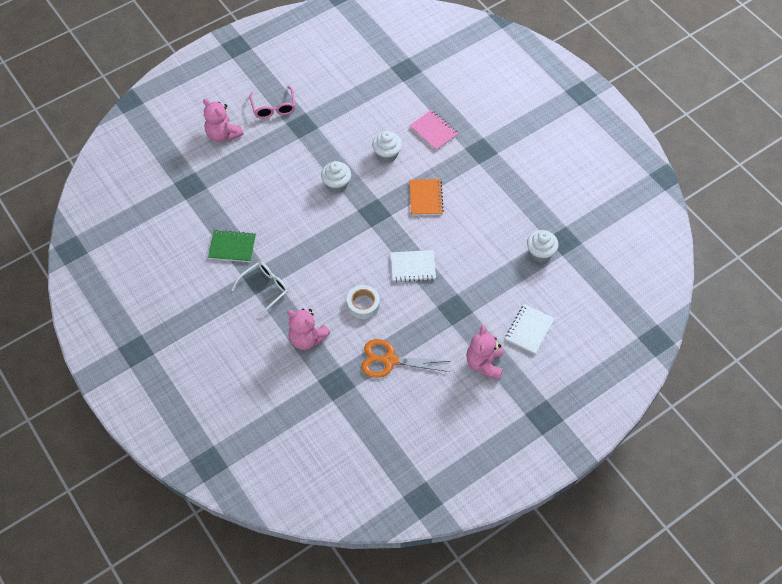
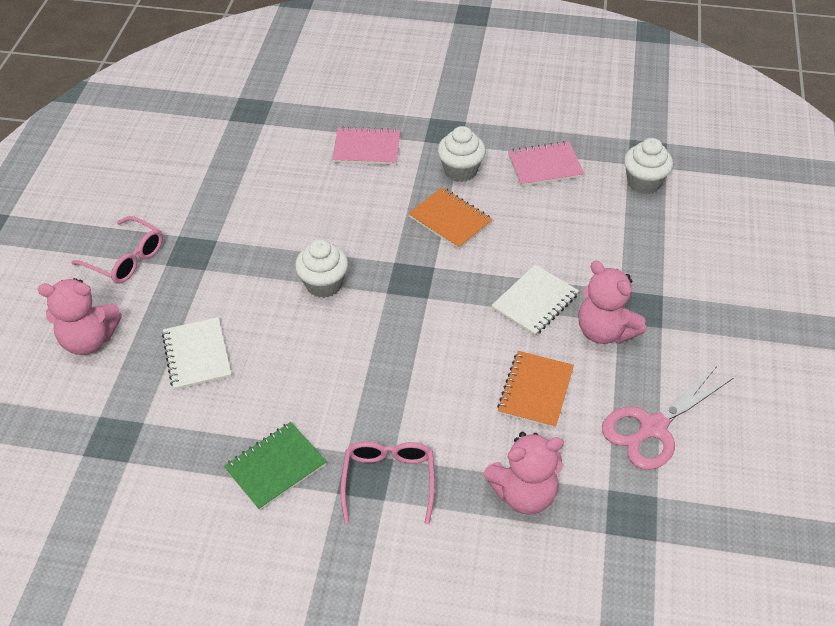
camera: 45 degrees left, 10 degrees down
white glasses [232,262,288,318] -> pink glasses [340,441,435,524]
white tape [347,285,380,319] -> orange notebook [497,351,574,429]
orange scissors [361,339,450,378] -> pink scissors [602,366,733,470]
white cupcake [372,131,402,163] -> white cupcake moved to [438,126,486,182]
pink teddy bear [466,325,503,380] -> pink teddy bear moved to [578,261,646,344]
white notebook [505,304,555,354] -> white notebook moved to [162,317,231,390]
none -> pink notebook [508,141,584,187]

